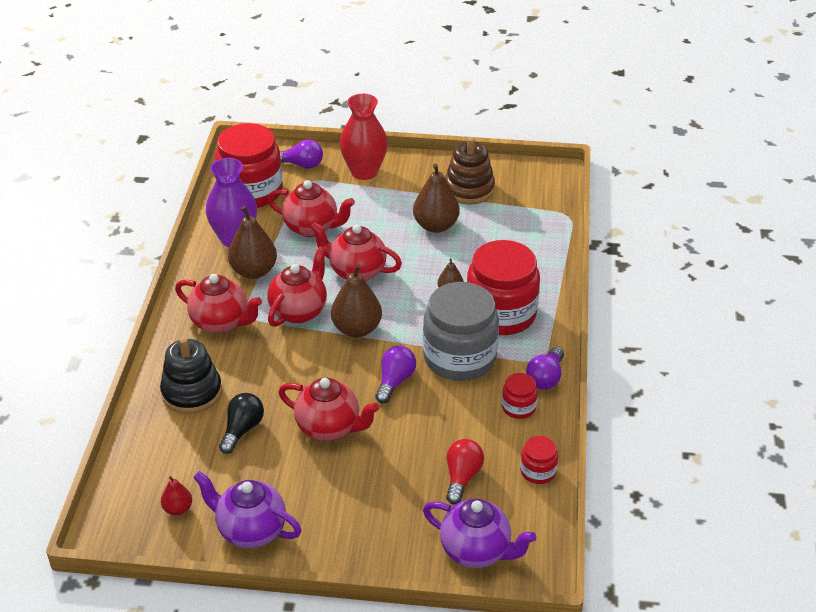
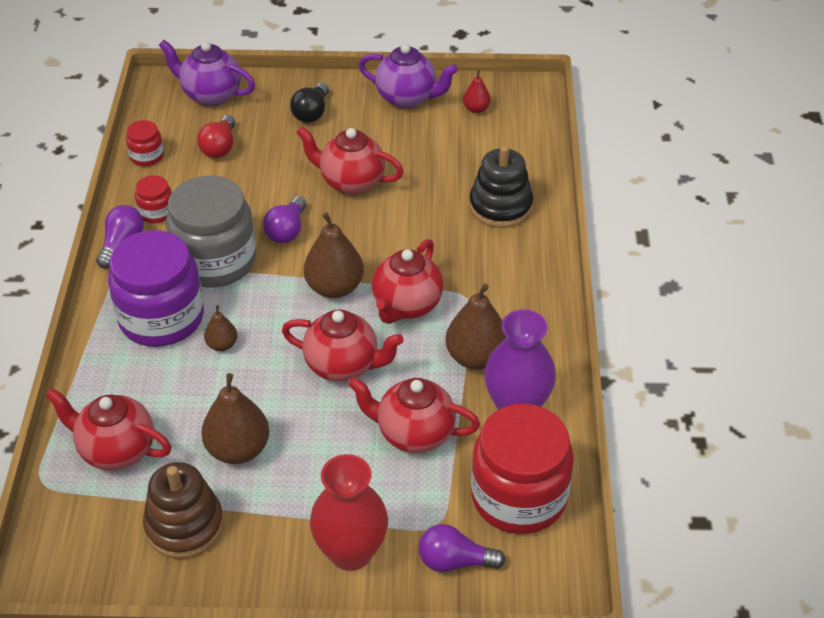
camera: 175 degrees right, 5 degrees up
red teapot [175,274,262,334] -> red teapot moved to [45,388,171,471]
black light bulb [219,393,264,454] -> black light bulb moved to [290,82,329,123]
red jar [467,240,540,335] -> purple jar [108,230,204,347]

